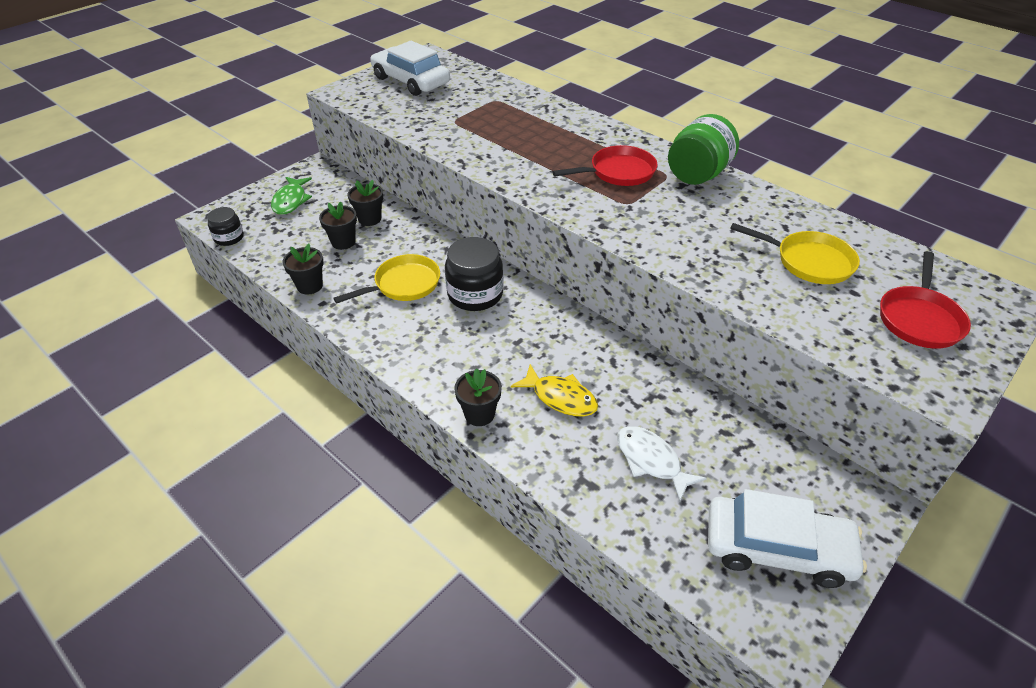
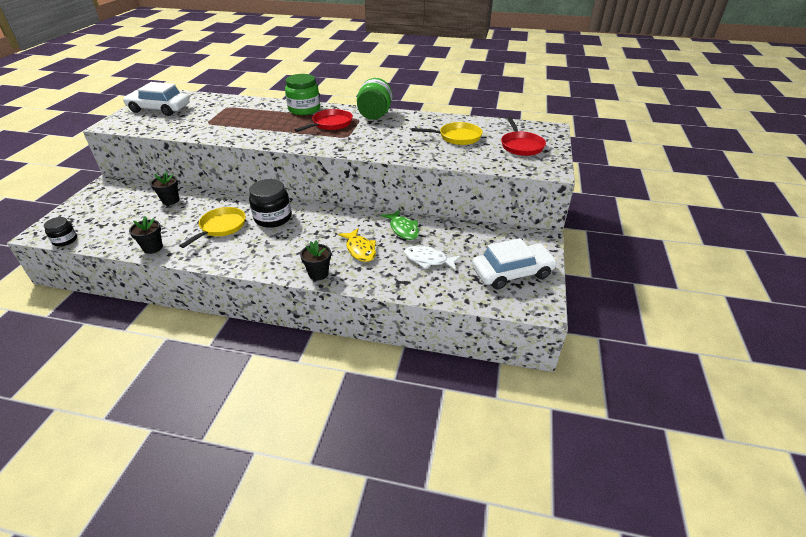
camera: 30 degrees left, 5 degrees down
green fish [271,177,312,215] -> green fish moved to [381,210,419,240]
black flower pot [319,201,357,250] -> none
yellow fish [511,364,598,417] -> yellow fish turned 60 degrees clockwise [338,228,376,262]
none -> green jar [285,74,320,115]

